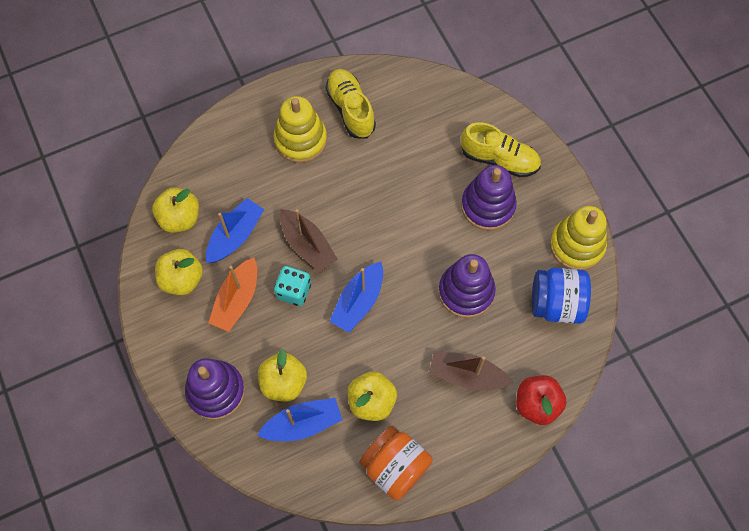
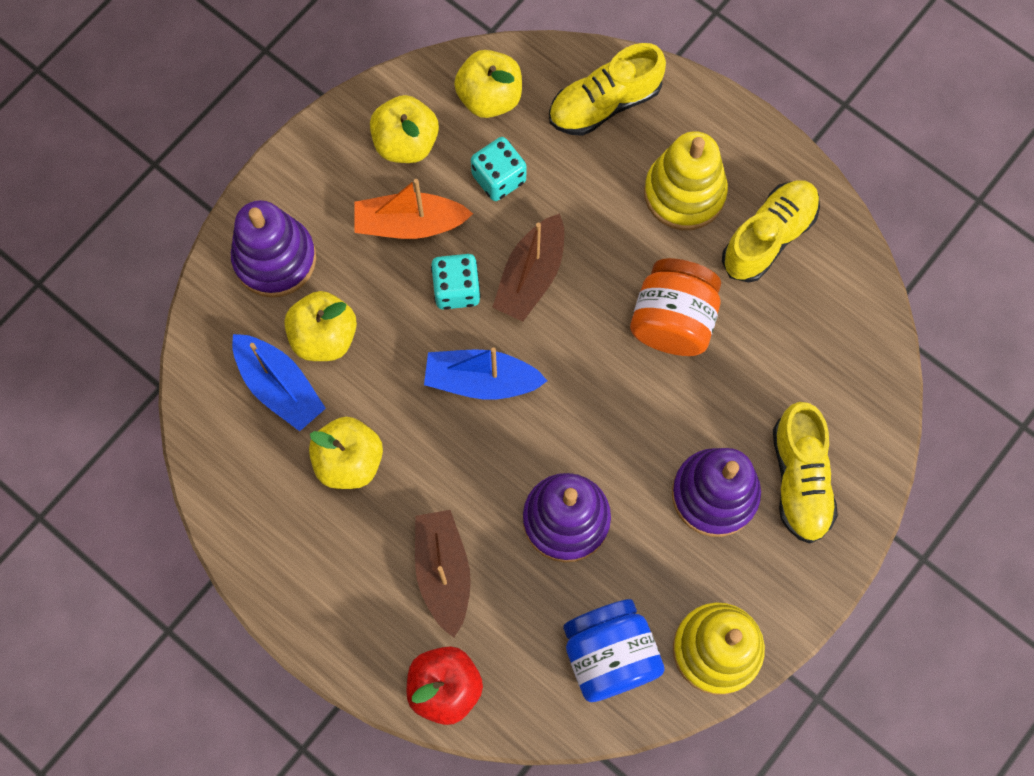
camera: 65 degrees right, 5 degrees up
blue boat [206,198,264,263] -> turquoise dice [471,137,527,201]
orange jar [359,426,433,500] -> orange jar moved to [630,258,721,356]
none -> yellow shoe [549,43,666,136]

